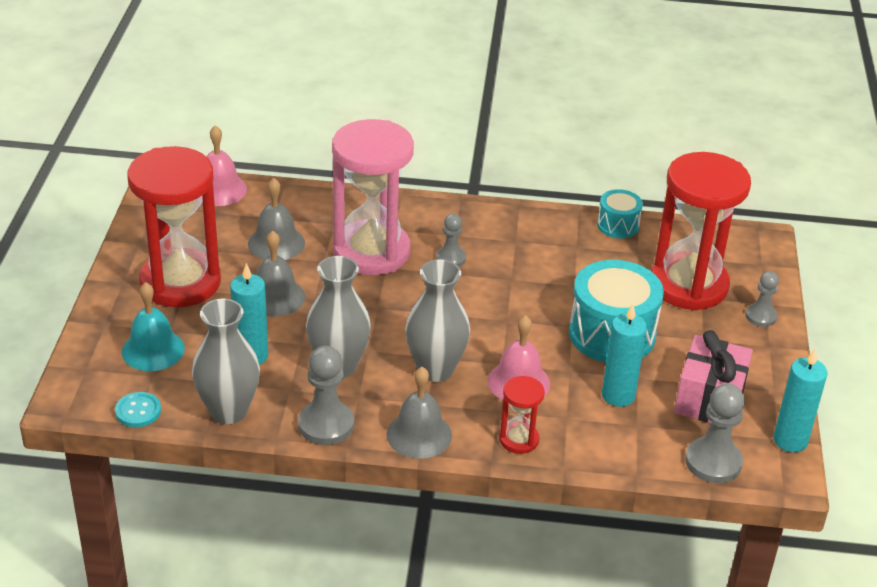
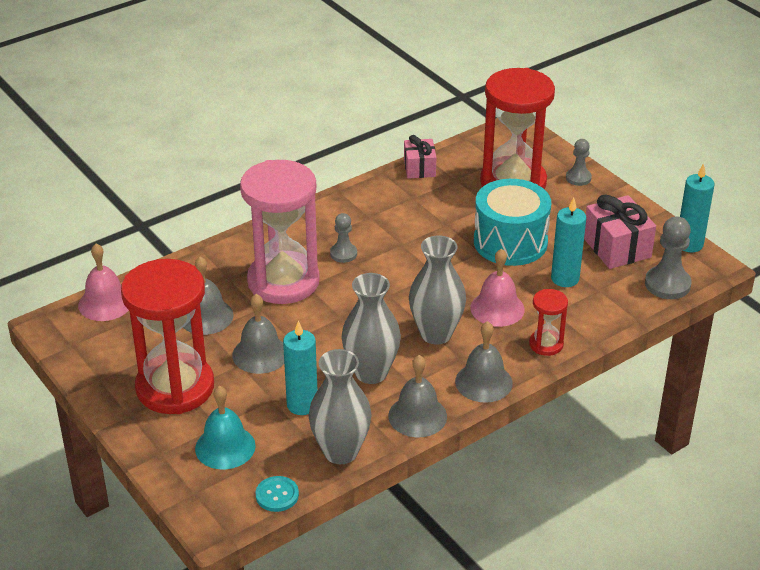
camera: 40 degrees left, 0 degrees up
grey pawn [298,346,354,445] -> grey bell [388,355,447,437]
turquoise drum [597,189,643,238] -> pink gift [404,135,437,178]

